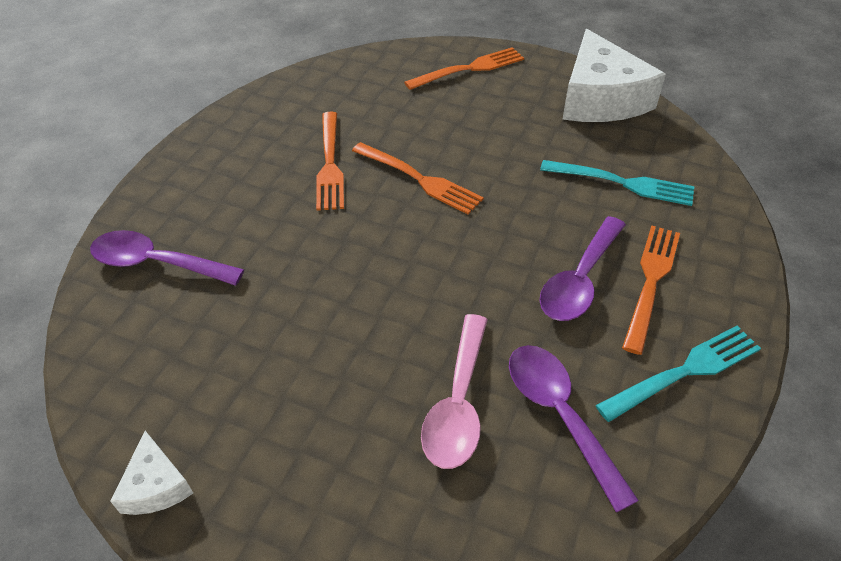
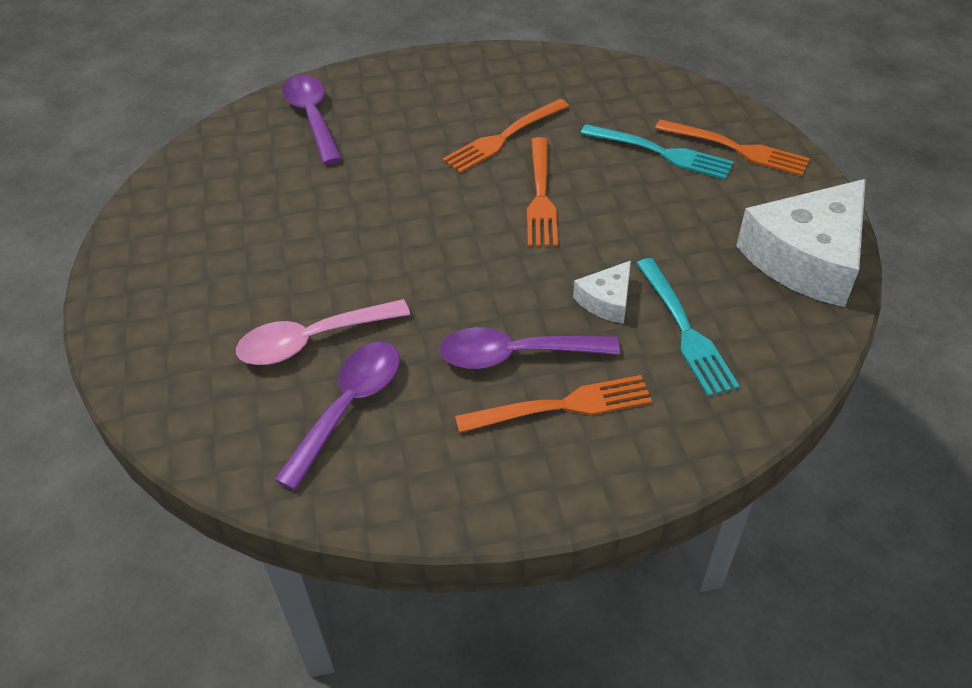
camera: 55 degrees right, 0 degrees up
white cheese [110,431,193,515] -> white cheese moved to [573,261,631,324]
turquoise fork [595,326,761,422] -> turquoise fork moved to [580,124,734,180]

